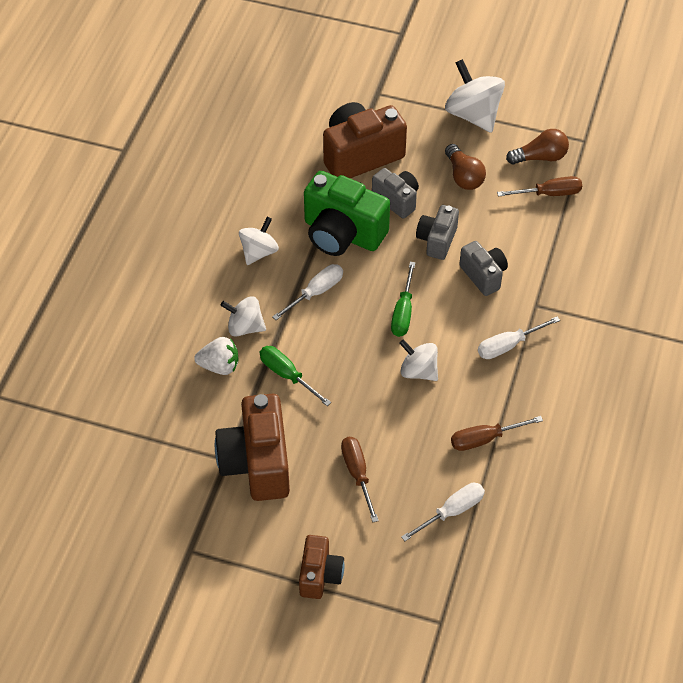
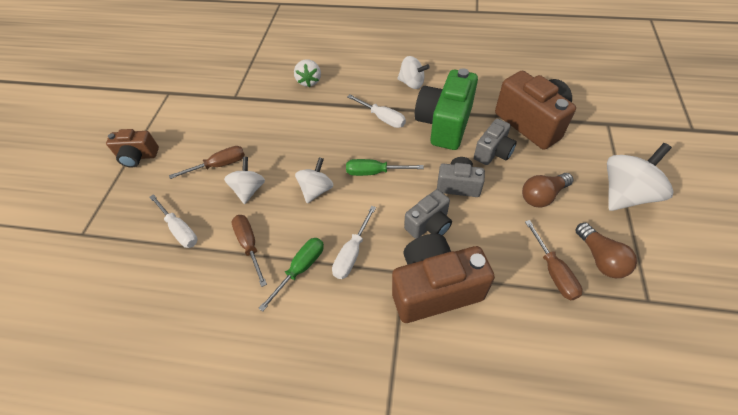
camera: 85 degrees right, 0 degrees up
brown camera [215,394,290,501] -> brown camera moved to [392,234,495,323]
white spinning top [221,296,266,337] -> white spinning top moved to [224,157,265,204]
green screwdriver [260,346,331,406] -> green screwdriver moved to [258,238,324,312]
white screwdriver [478,316,560,359] -> white screwdriver turned 120 degrees counterclockwise [332,206,376,279]

